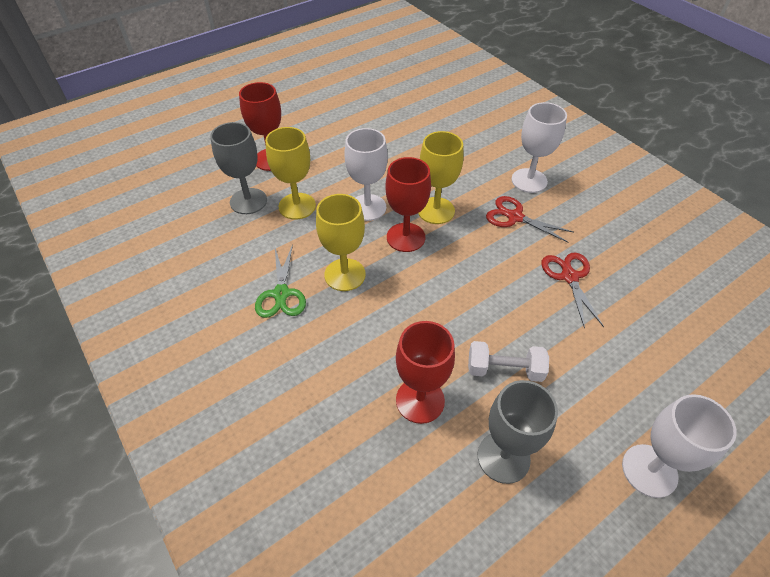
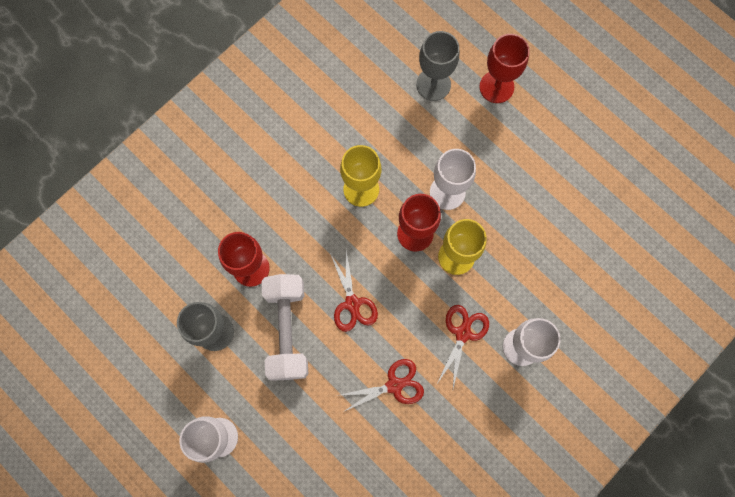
camera: 80 degrees right, 25 degrees up
green scissors [255,244,306,318] -> none
yellow goblet [265,127,316,220] -> none
white dumbbell [468,341,549,382] -> white dumbbell [262,274,308,381], size x1.68
none -> red scissors [330,250,378,332]

